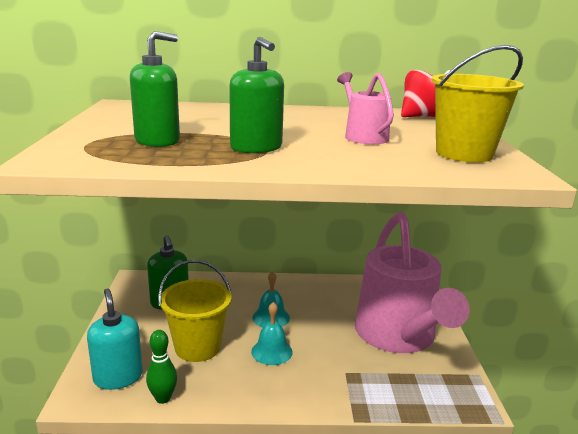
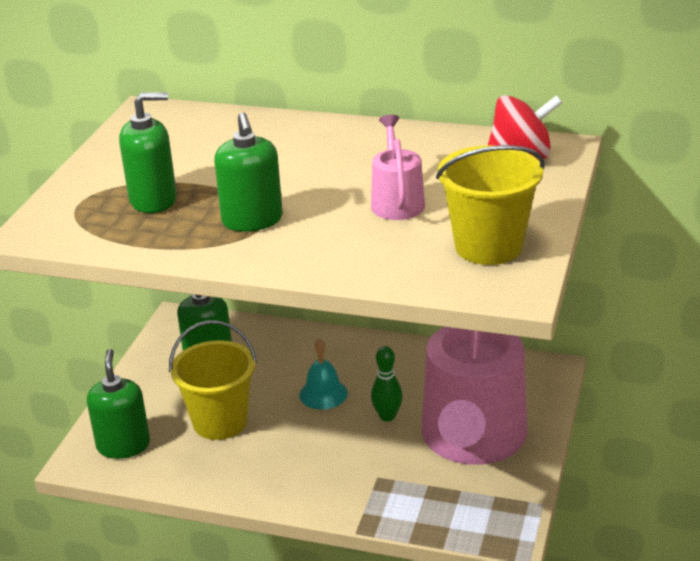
camera: 20 degrees right, 10 degrees up
turquoise soap dispenser [87,288,143,390] -> green soap dispenser [87,349,150,459]
green bowling pin [146,330,177,404] -> green bowling pin moved to [371,346,403,422]
turquoise bell [251,302,293,365] -> none

